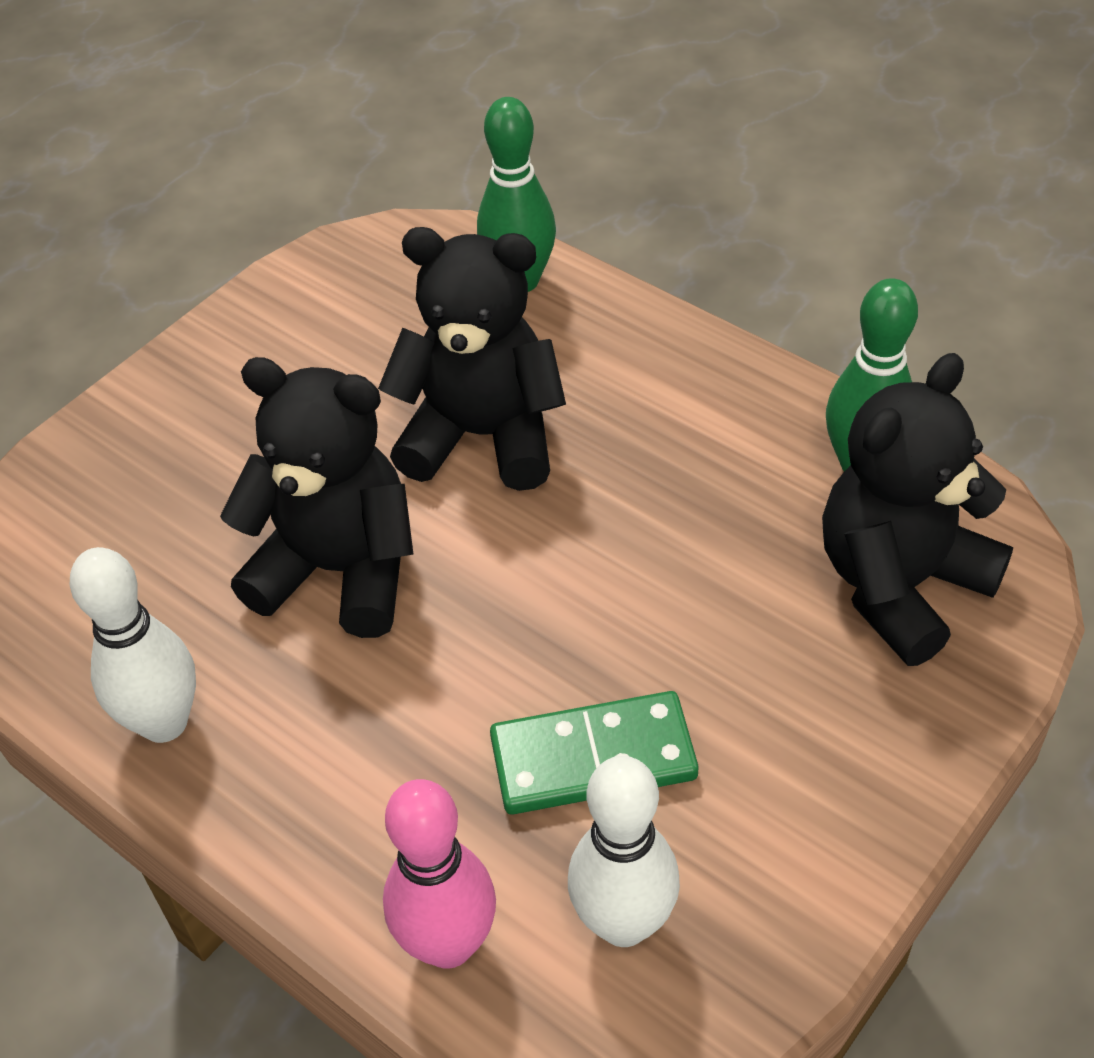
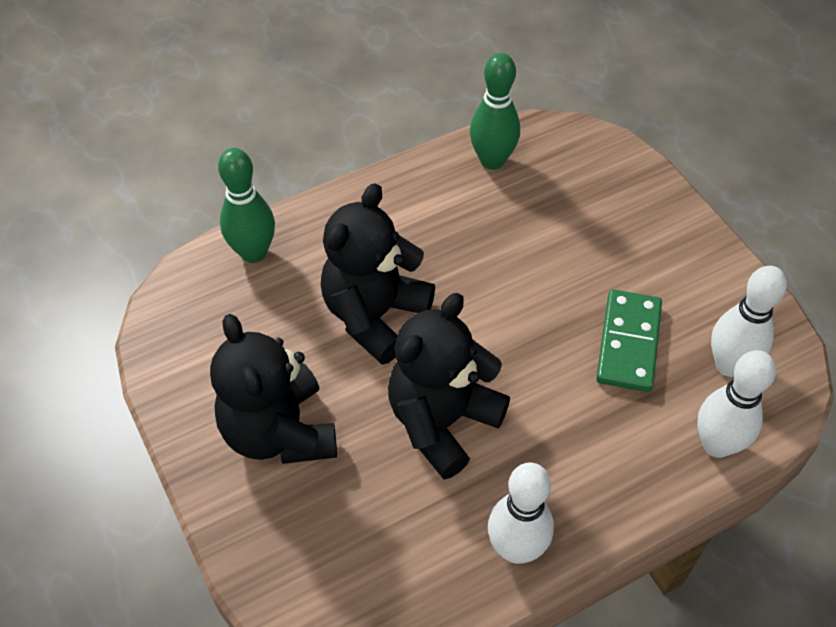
camera: 70 degrees left, 5 degrees up
pink bowling pin [383,779,496,969] -> white bowling pin [697,350,776,458]
black teddy bear [822,353,1013,666] -> black teddy bear moved to [210,314,337,464]

